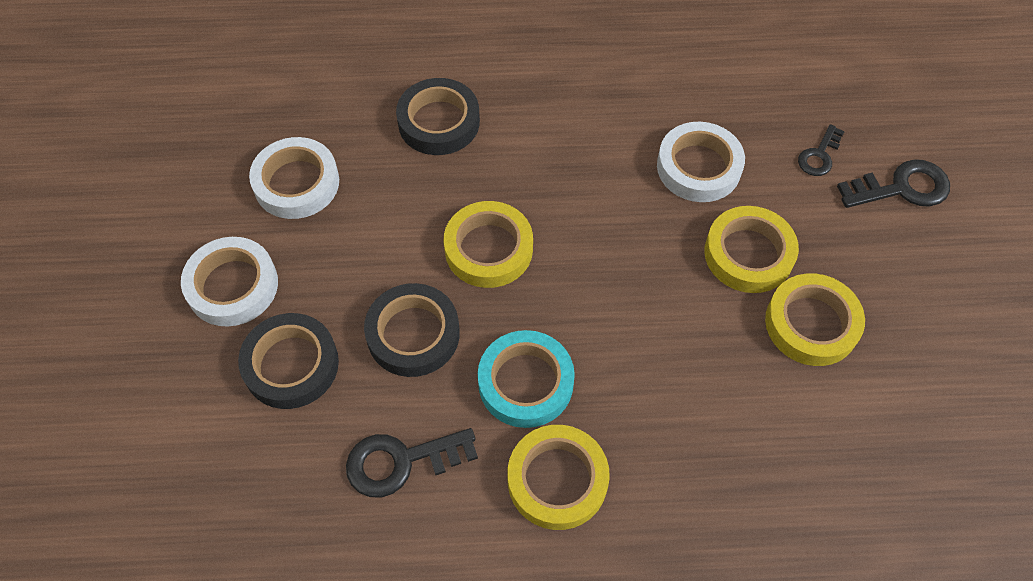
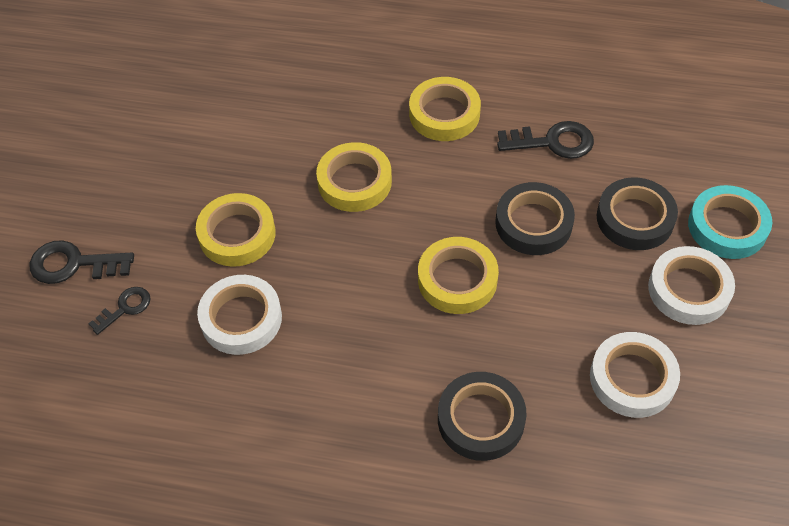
camera: 165 degrees left, 5 degrees down
turquoise tape [478,330,575,428] -> turquoise tape moved to [688,185,772,259]
yellow tape [765,273,865,366] -> yellow tape moved to [316,142,392,212]

